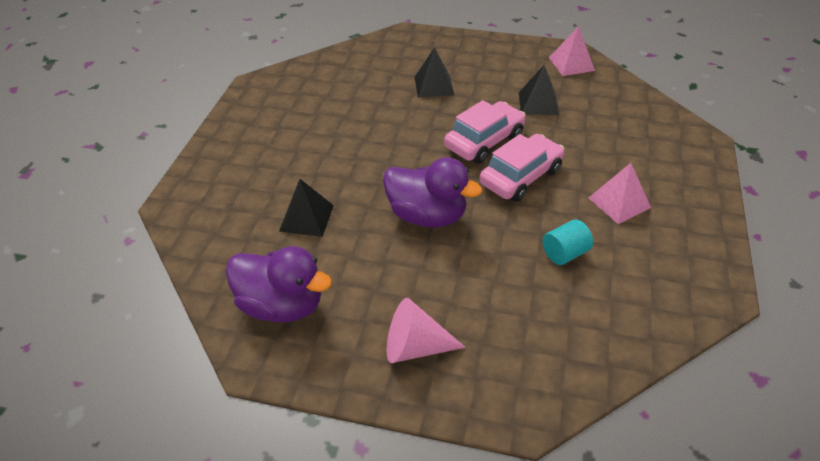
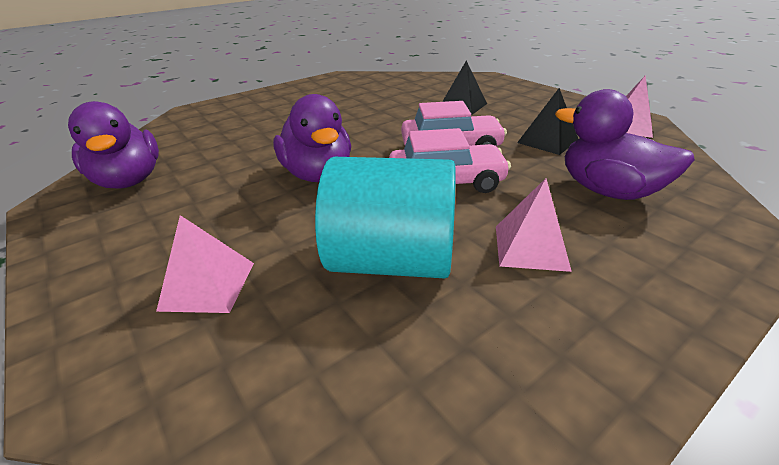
camera: 40 degrees right, 10 degrees down
black pyramid [279,179,334,237] -> none
pink cone [387,298,466,363] -> none
turquoise cylinder [542,219,593,265] -> turquoise cylinder [315,157,456,278], size x2.19
none -> pink pyramid [156,215,254,313]
none -> purple duck [555,89,695,200]

